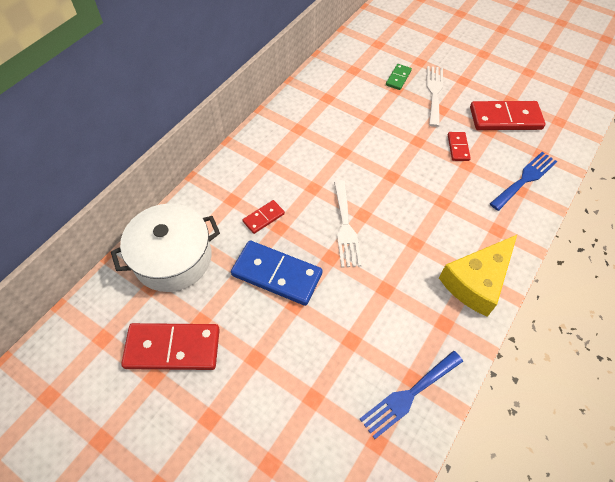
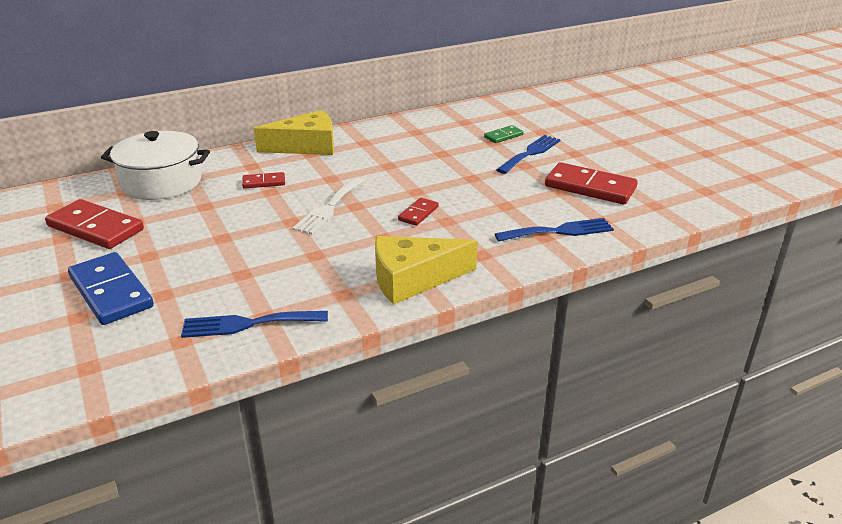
camera: 30 degrees right, 25 degrees down
blue domino [231,241,323,306] -> blue domino moved to [68,252,154,325]
white fork [426,66,443,127] -> blue fork [496,135,561,174]
red domino [448,132,471,161] -> red domino moved to [398,198,439,226]
none -> yellow cheese [254,110,334,155]

